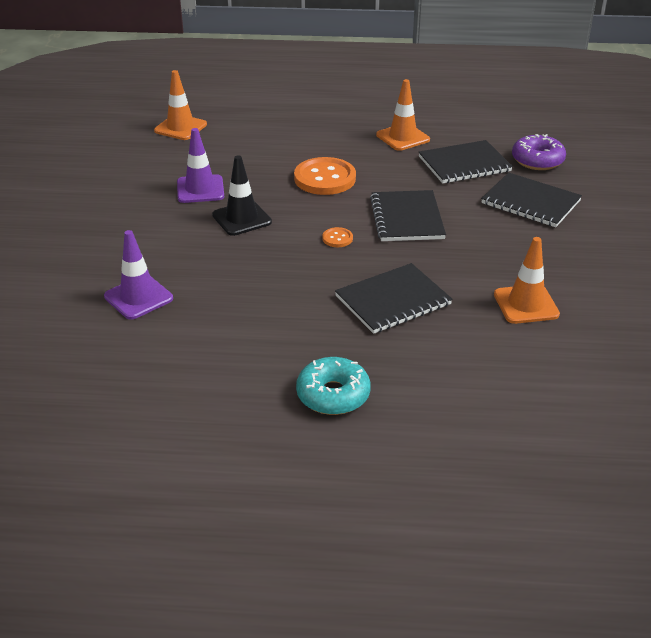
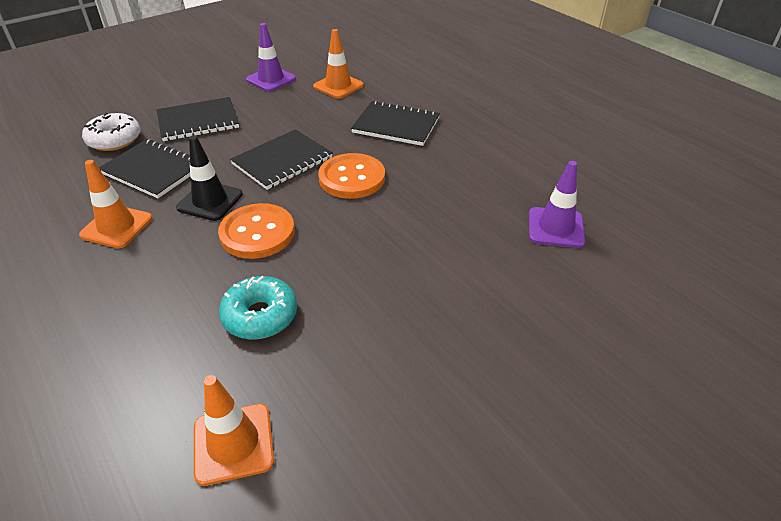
camera: 130 degrees left, 5 degrees up
purple traffic cone [177,128,224,203] -> purple traffic cone moved to [246,23,296,91]
black traffic cone [212,155,272,236] -> black traffic cone moved to [176,135,243,221]
turquoise donut [296,357,371,415] -> turquoise donut moved to [219,276,297,339]
orange button [323,227,353,247] -> orange button [318,153,385,199], size x2.22
black notebook [481,173,582,227] -> black notebook turned 75 degrees clockwise [157,97,239,141]
purple donut [512,134,566,170] -> white donut [82,113,141,151]

